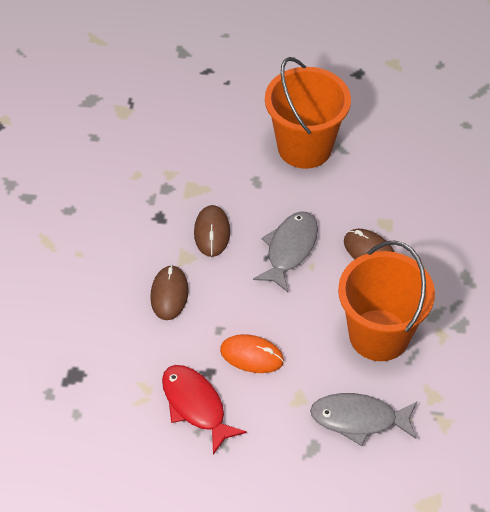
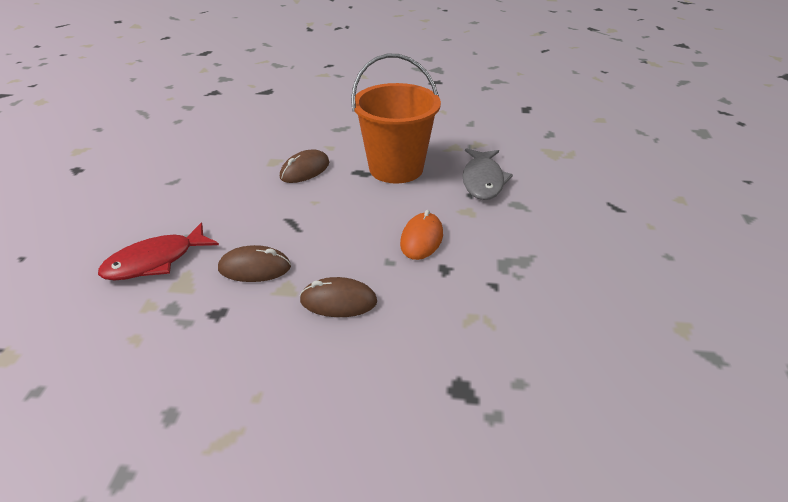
camera: 90 degrees left, 15 degrees down
red fish [162,365,247,455] -> red fish moved to [98,222,219,281]
grey fish [253,211,318,292] -> none
orange bucket [265,57,351,169] -> none

